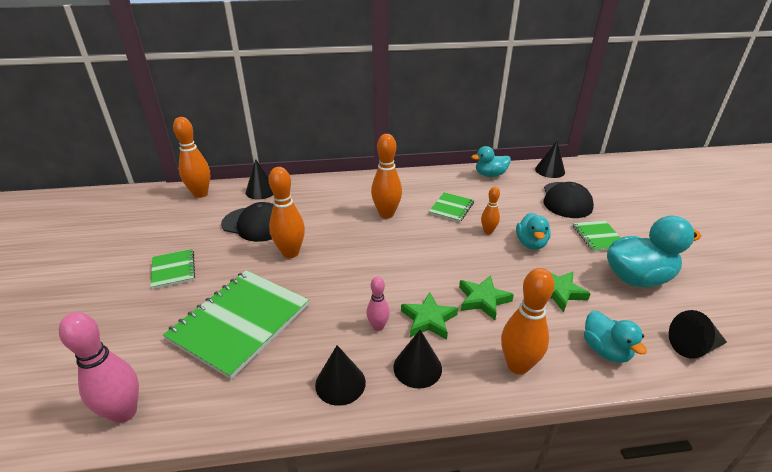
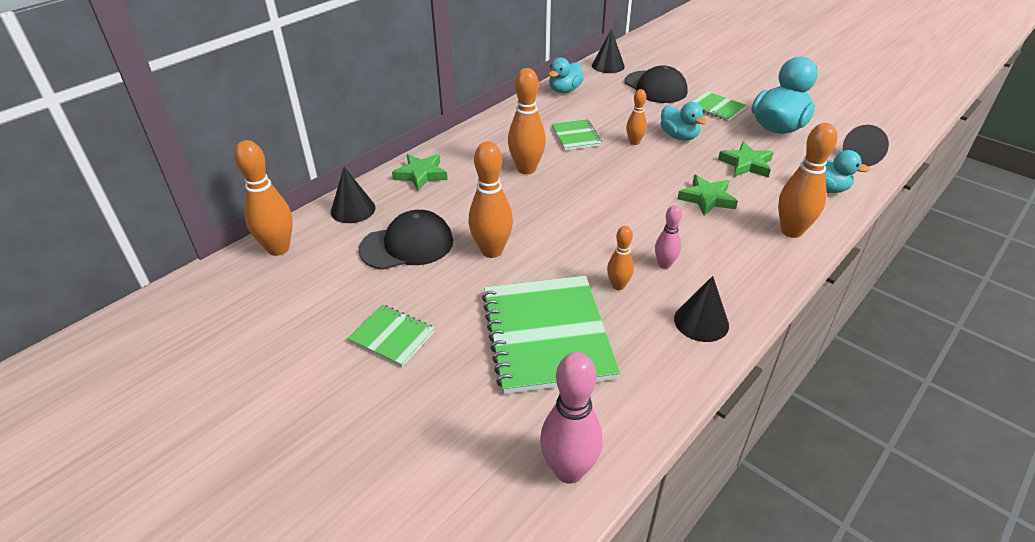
camera: 40 degrees left, 5 degrees up
black cone [393,330,442,389] -> none
green star [401,292,458,339] -> green star moved to [392,154,448,191]
none -> orange bowling pin [607,226,634,290]

